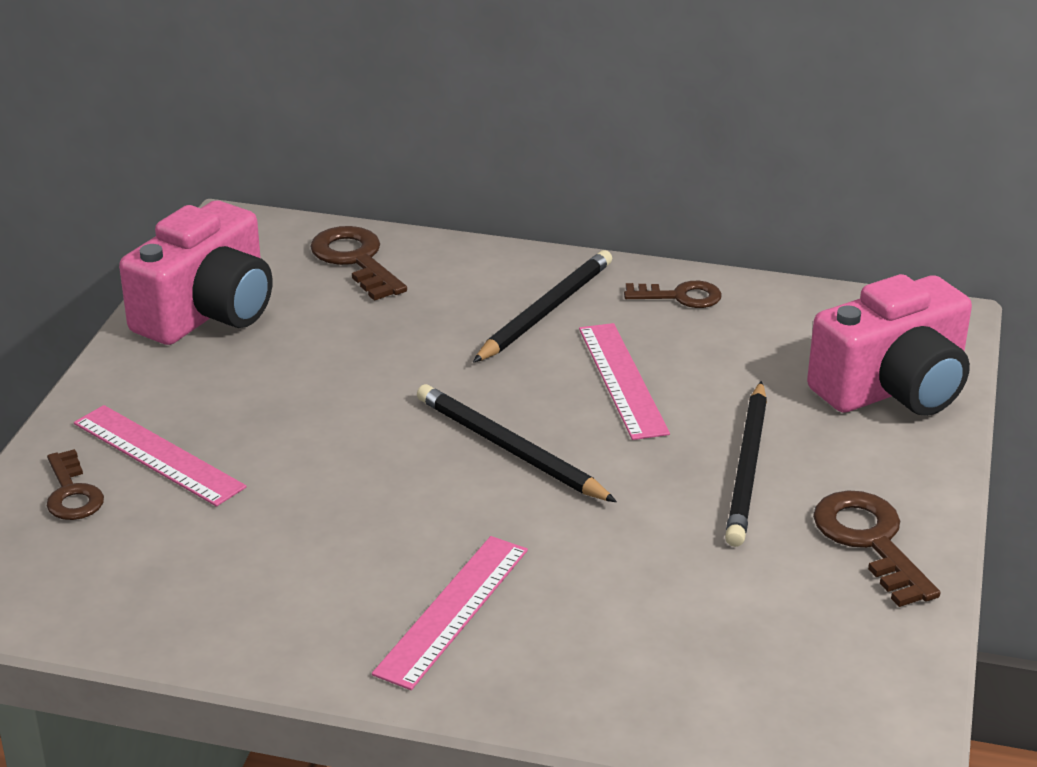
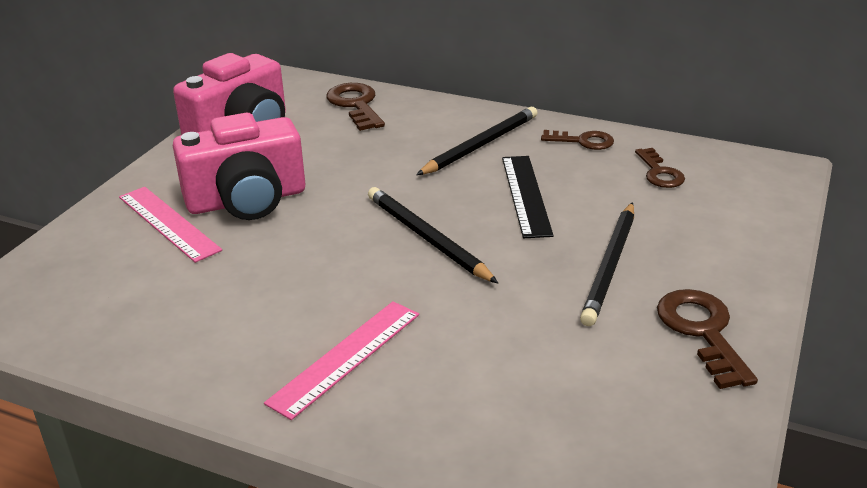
camera: 10 degrees right, 0 degrees up
brown key [47,449,104,520] -> brown key moved to [635,148,685,188]
pink ruler [579,323,670,440] -> black ruler [502,156,554,238]
pink camera [807,274,972,416] -> pink camera moved to [173,113,305,220]

